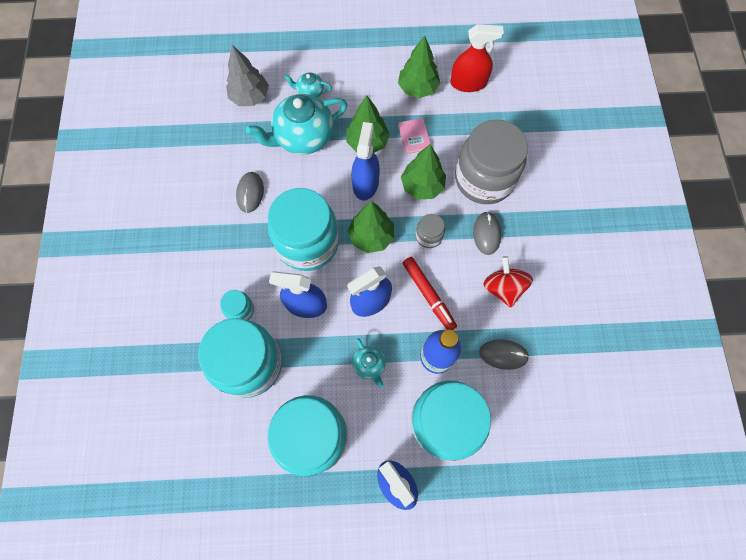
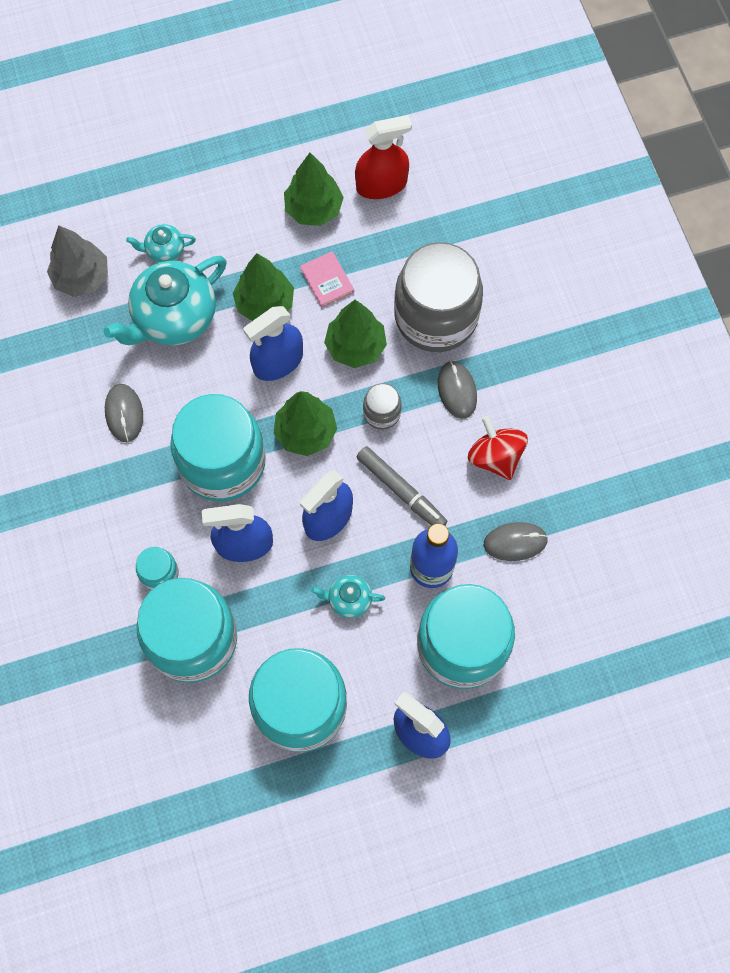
camera: 15 degrees left, 0 degrees up
blue spray bottle [351,122,380,200] -> blue spray bottle turned 120 degrees counterclockwise [243,306,303,381]
turquoise teapot [352,338,386,388] -> turquoise teapot turned 135 degrees clockwise [311,575,385,618]
red marker [403,257,457,330] -> grey marker [356,446,448,526]

